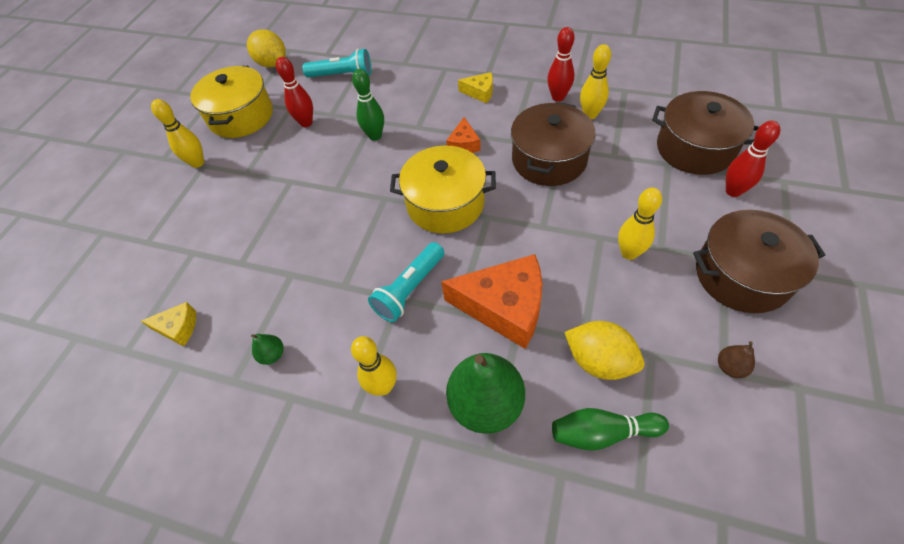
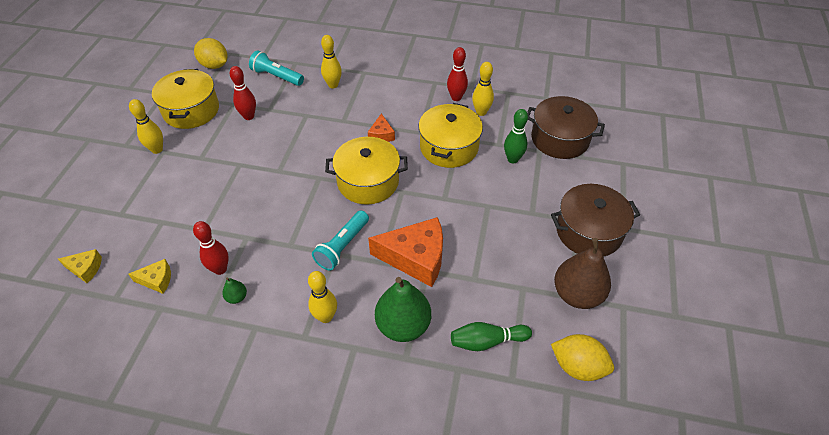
camera: 10 degrees left, 5 degrees down
turquoise flashlight [302,49,371,77] -> turquoise flashlight turned 150 degrees counterclockwise [249,50,304,86]
green bowling pin [352,69,384,141] -> green bowling pin moved to [504,109,528,163]
yellow cheese [458,72,493,103] -> yellow cheese moved to [58,249,102,283]
brown pot [511,102,596,186] -> yellow pot [419,103,483,168]
yellow lemon [564,321,644,380] -> yellow lemon moved to [551,334,614,381]
yellow bowling pin [618,187,662,260] -> yellow bowling pin moved to [321,35,342,88]
brown pear [718,341,755,378] -> brown pear [554,238,611,309], size x2.31
red bowling pin [726,121,780,197] -> red bowling pin moved to [193,221,229,275]

